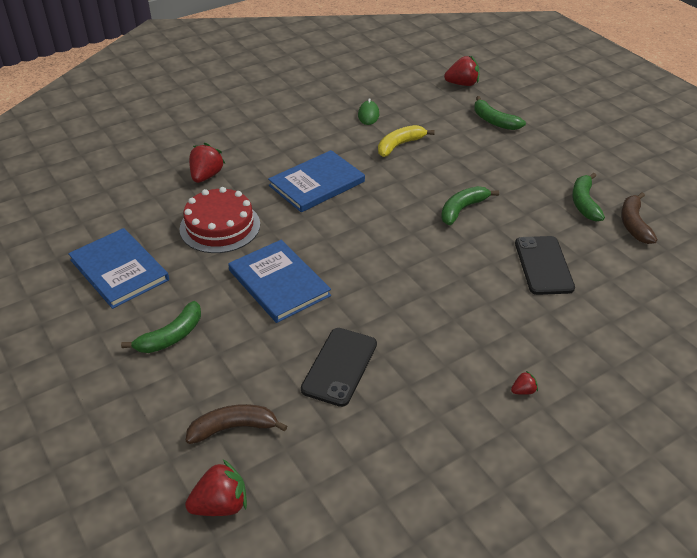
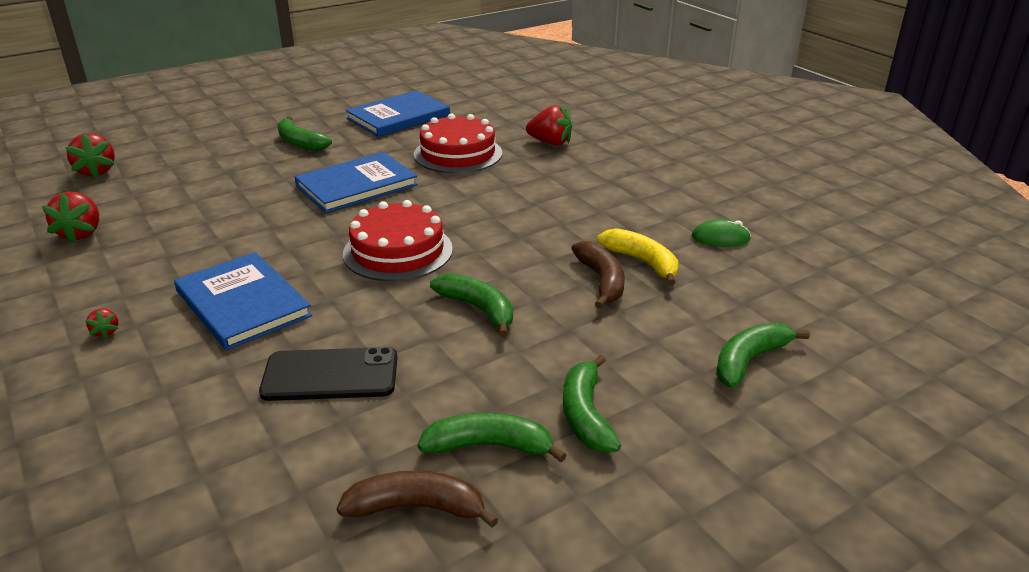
camera: 90 degrees right, 10 degrees down
brown banana [186,404,287,444] -> brown banana moved to [571,241,625,308]
blue book [268,150,365,212] -> blue book moved to [174,252,312,350]
black phone [301,328,377,407] -> none
red strawberry [444,56,479,86] -> red strawberry moved to [42,191,99,244]
none -> red cake [343,200,453,281]
none -> green banana [563,355,621,453]

